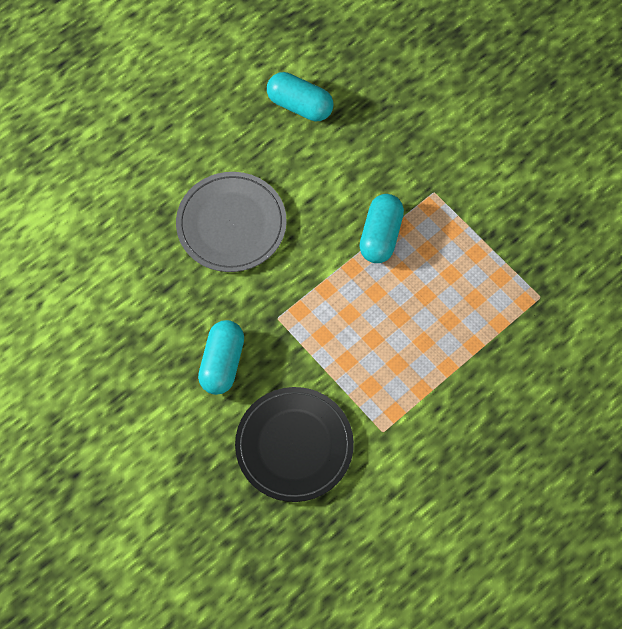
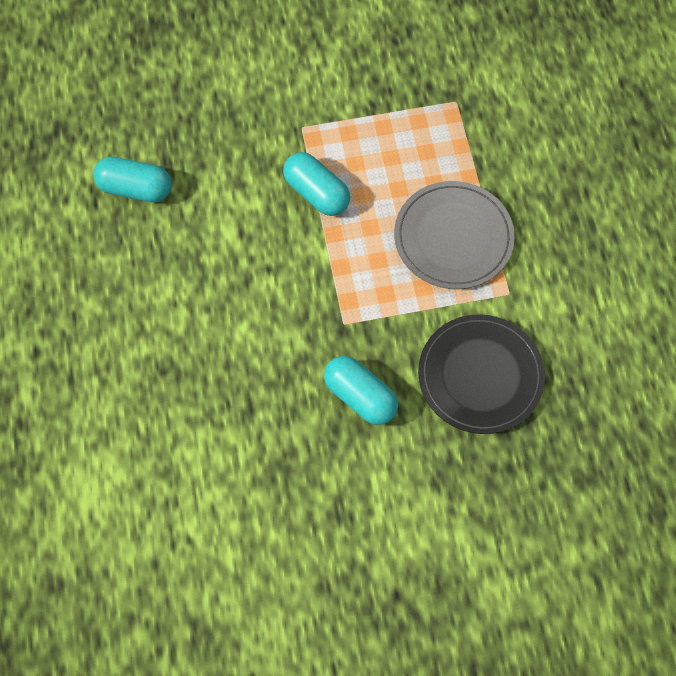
camera: 60 degrees left, 0 degrees up
grey plate [176,172,287,272] -> grey plate moved to [394,181,515,289]
turquoise capsule [267,72,333,121] -> turquoise capsule turned 45 degrees clockwise [93,157,172,202]

